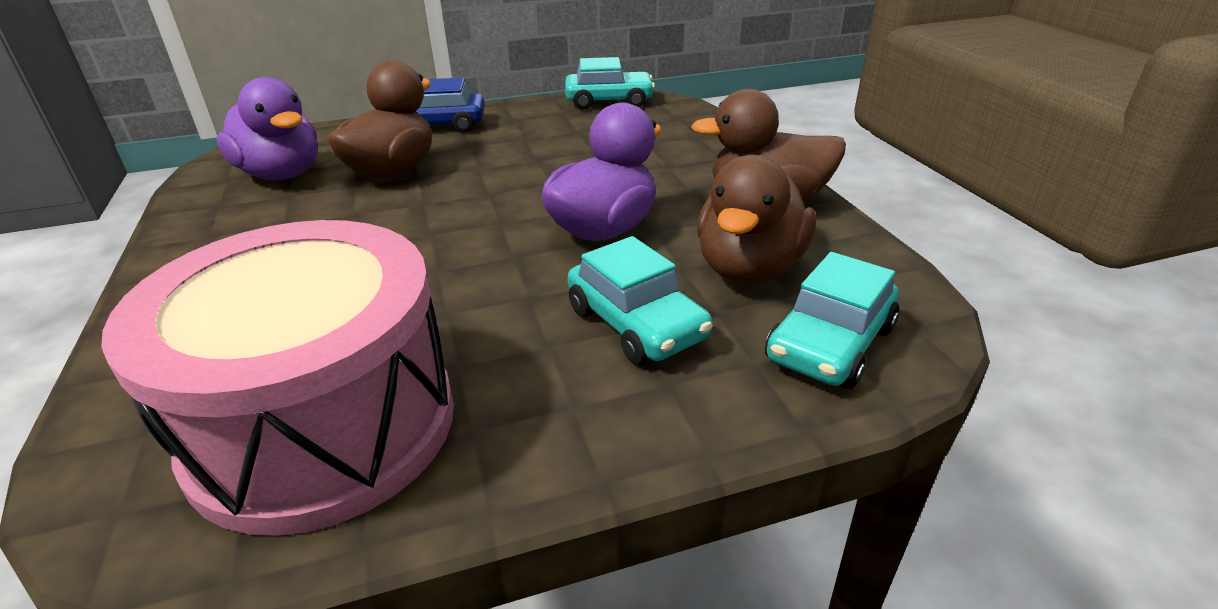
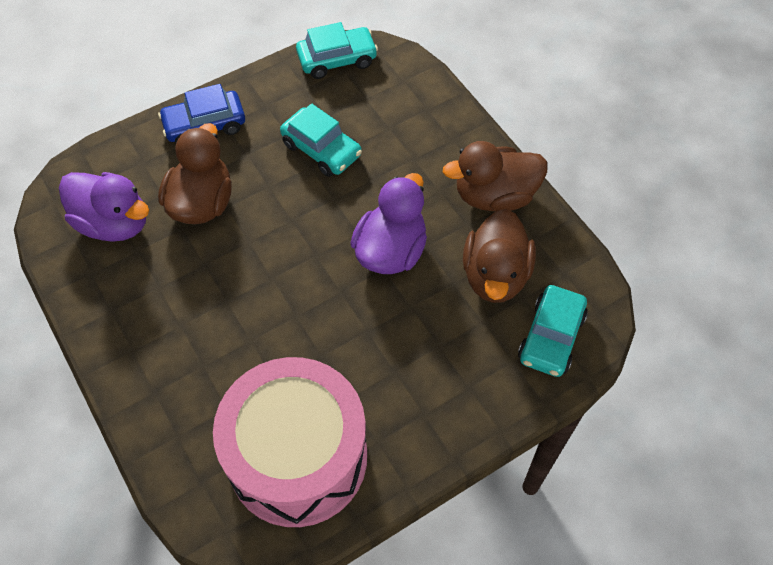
camera: 15 degrees left, 25 degrees up
turquoise car [568,236,713,365] -> turquoise car moved to [280,103,362,177]

